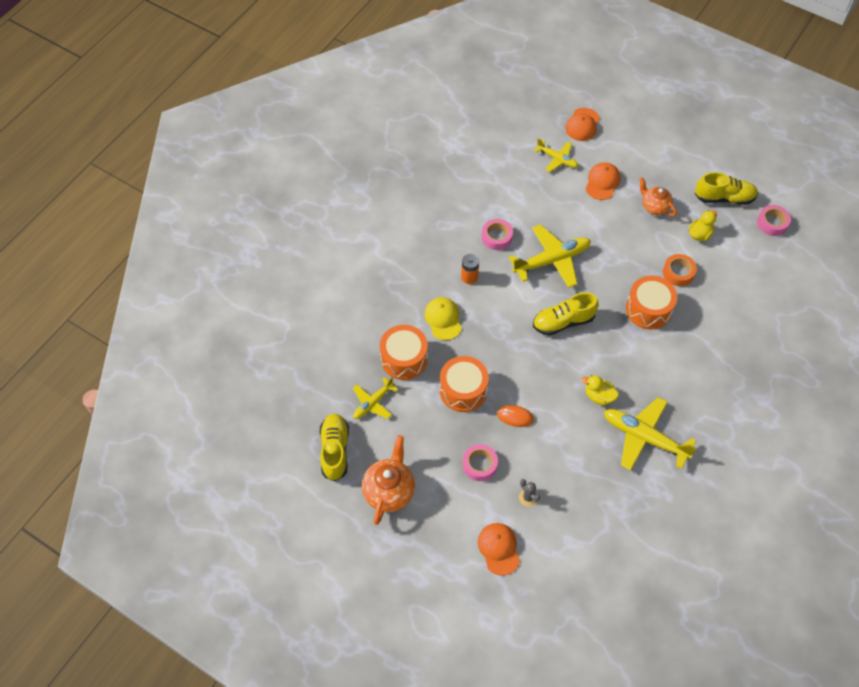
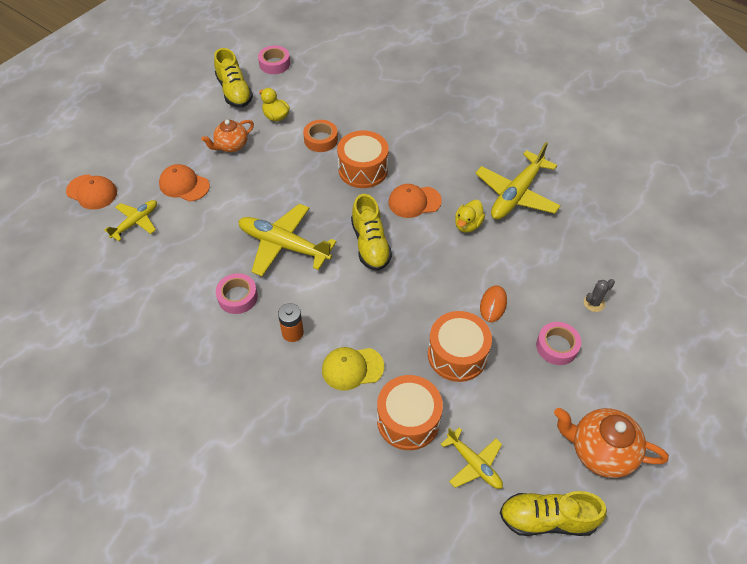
camera: 85 degrees left, 5 degrees down
orange cap [478,523,520,576] -> orange cap moved to [388,184,442,218]
yellow plane [509,224,591,288] -> yellow plane turned 45 degrees counterclockwise [238,204,337,276]
yellow shoe [695,172,758,205] -> yellow shoe turned 150 degrees clockwise [214,48,253,108]

